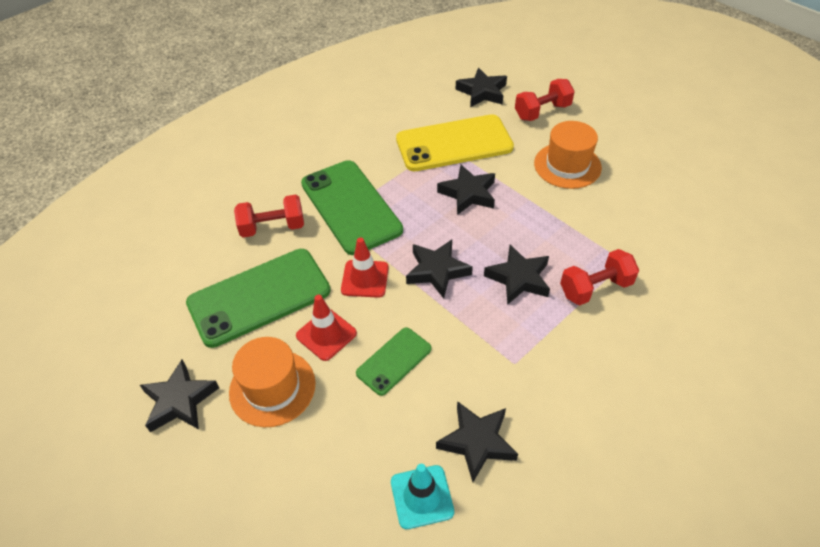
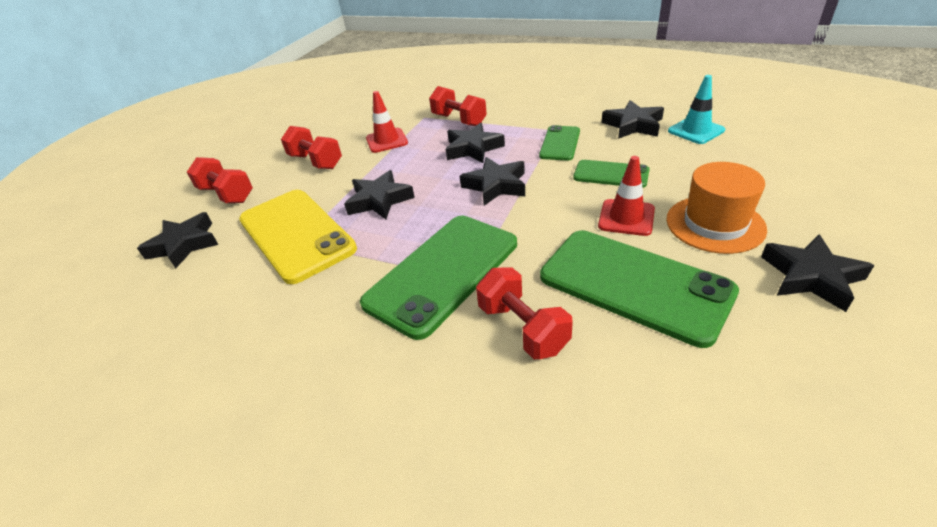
camera: 110 degrees left, 10 degrees down
red traffic cone [341,238,389,298] -> red traffic cone moved to [366,91,408,153]
orange hat [534,121,602,189] -> red dumbbell [281,126,342,169]
none -> green phone [539,125,580,161]

